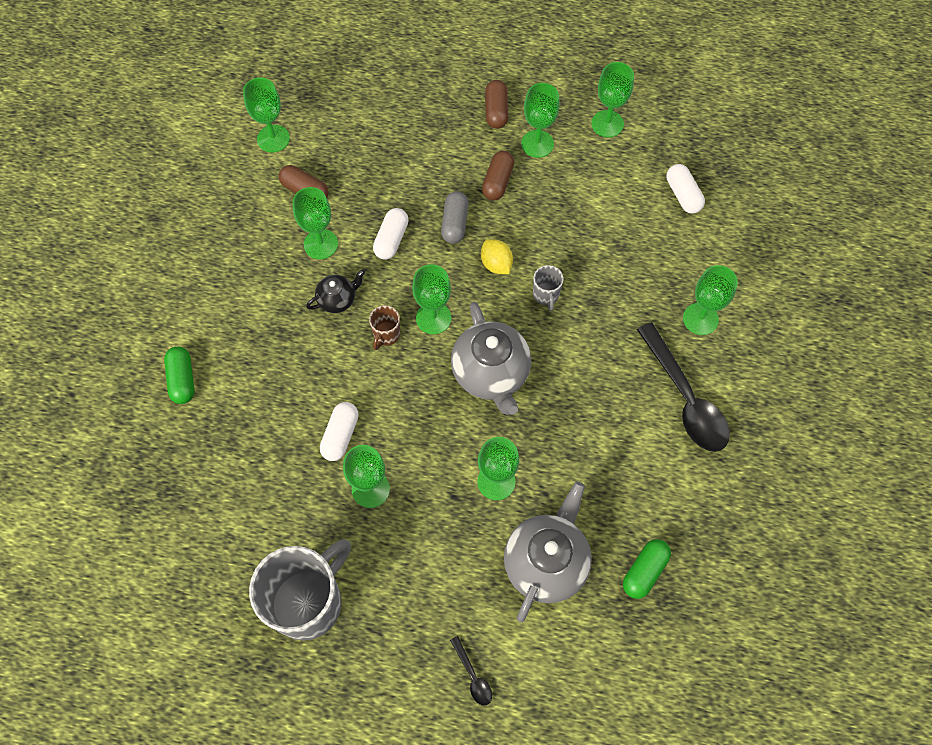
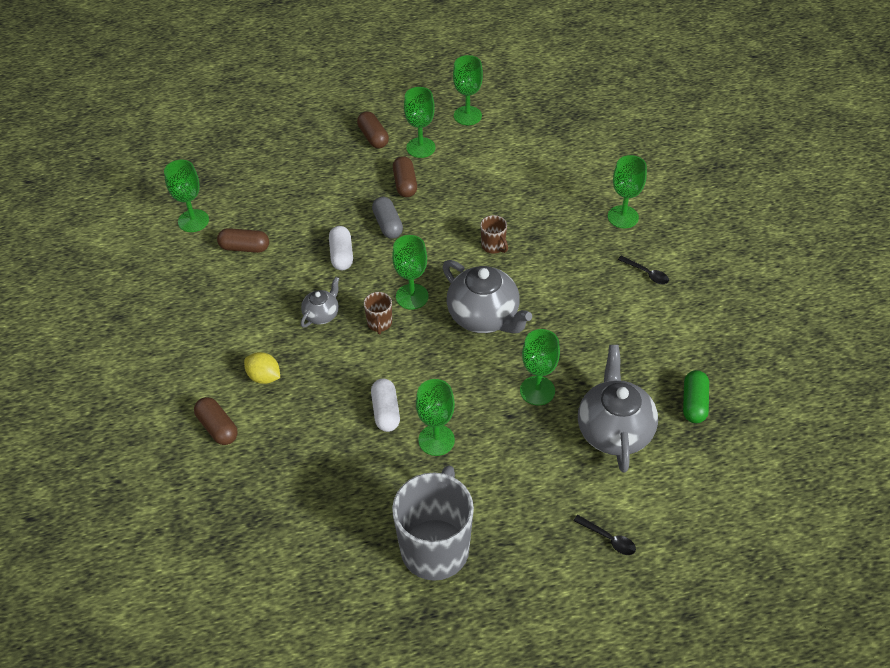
camera: 25 degrees left, 15 degrees down
green capsule [164,347,195,404] -> brown capsule [194,397,238,445]
green goblet [292,187,338,259] -> none
black teapot [306,270,365,313] -> grey teapot [301,277,340,328]
yellow lemon [481,239,513,274] -> yellow lemon moved to [244,352,280,384]
grey mug [533,265,564,311] -> brown mug [480,215,508,254]
black spoon [637,322,730,452] -> black spoon [618,256,669,284], size x0.43
white capsule [666,164,705,214] -> none

